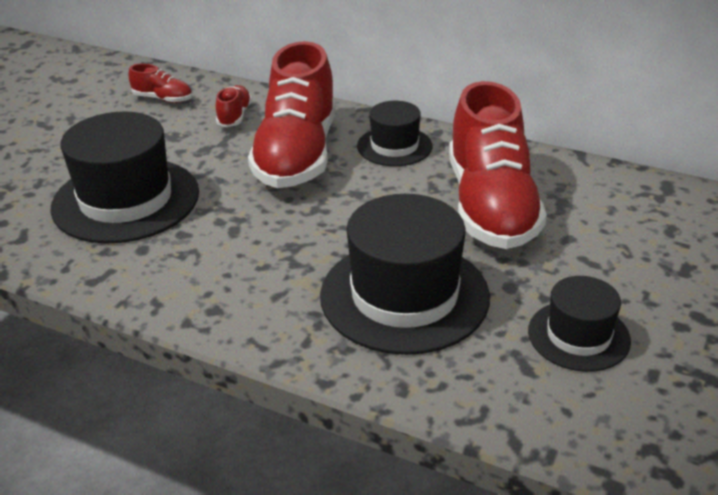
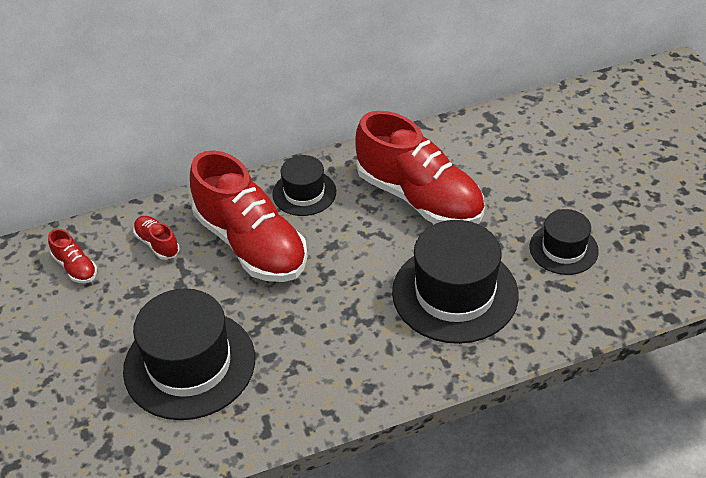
camera: 45 degrees left, 10 degrees up
red shoe [128,63,192,103] -> red shoe turned 75 degrees clockwise [48,229,97,283]

